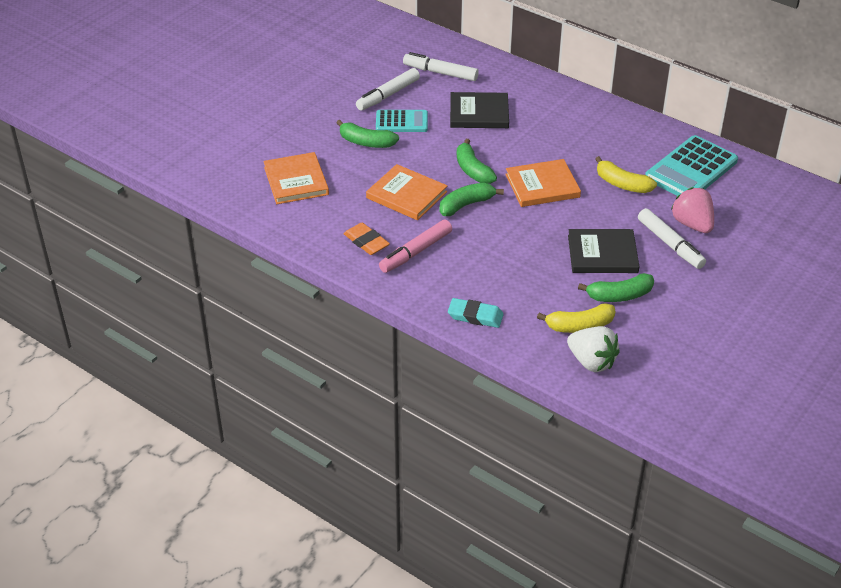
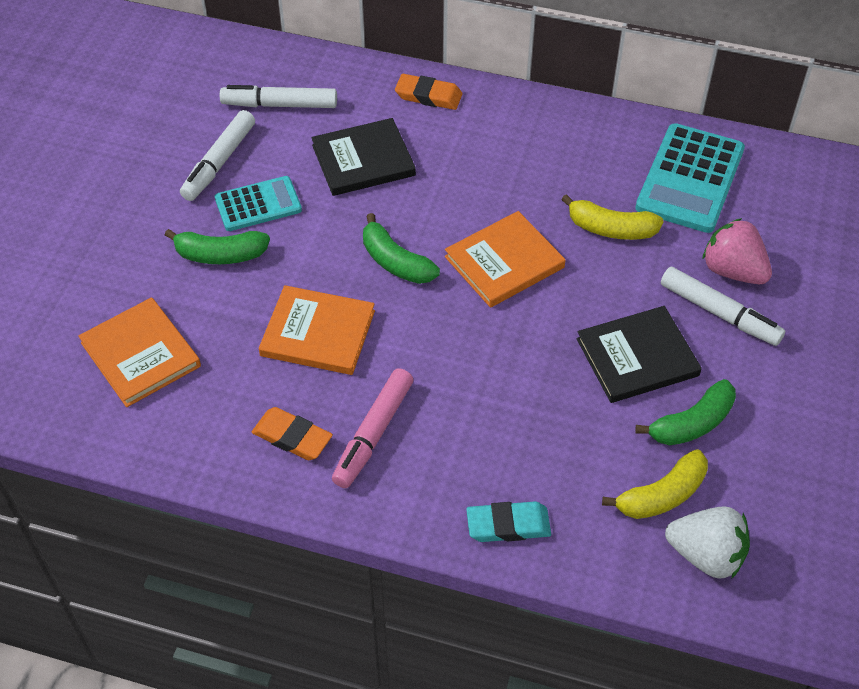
camera: 20 degrees left, 10 degrees up
green banana [439,183,504,216] -> none
none -> orange eraser [395,74,462,110]

